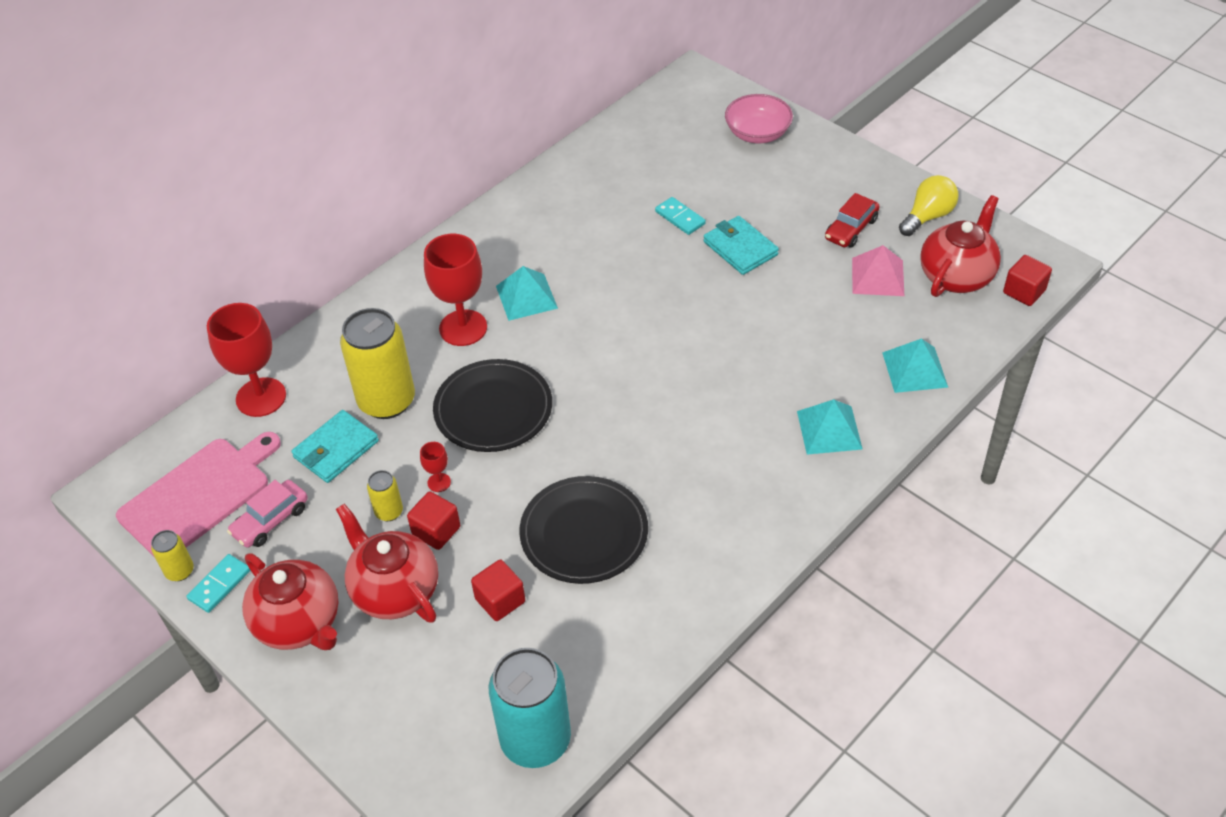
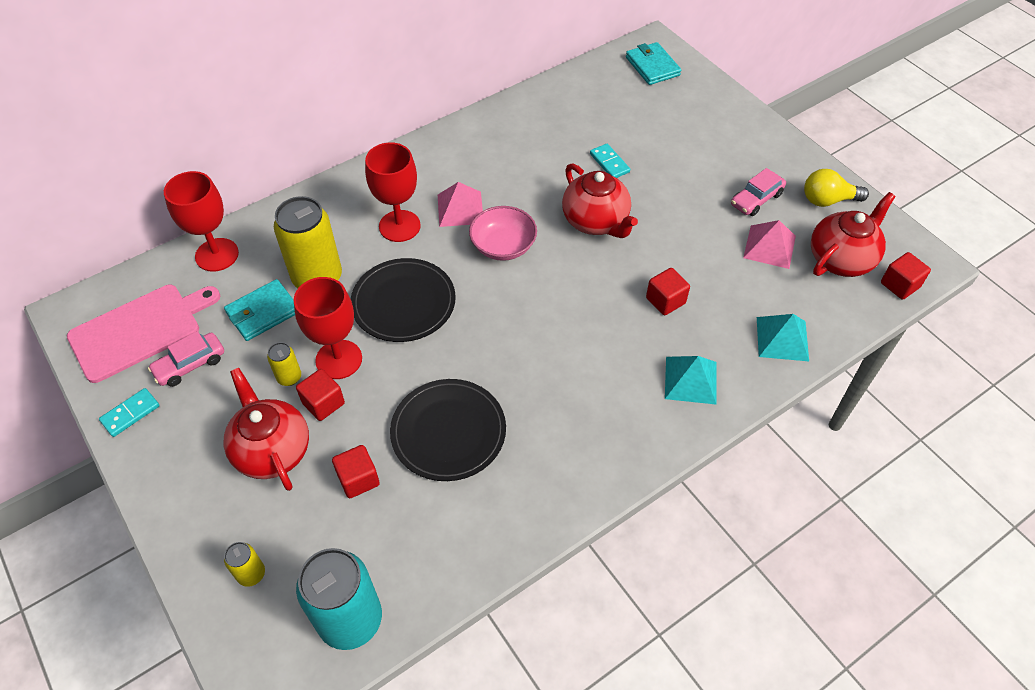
camera: 10 degrees right, 5 degrees up
yellow can [151,530,194,581] -> yellow can moved to [224,542,265,587]
red teapot [242,553,339,650] -> red teapot moved to [562,163,638,238]
red goblet [420,442,451,492] -> red goblet [294,277,362,379], size x2.26
turquoise pyramid [496,266,558,321] -> pink pyramid [438,182,483,227]
turquoise wallet [703,216,779,275] -> turquoise wallet moved to [626,42,681,85]
pink bowl [725,94,793,143] -> pink bowl moved to [469,206,537,261]
red car [825,193,880,248] -> pink car [731,168,786,216]
yellow light bulb [899,175,958,236] -> yellow light bulb turned 150 degrees counterclockwise [804,169,869,207]
none -> red cube [646,268,690,315]

